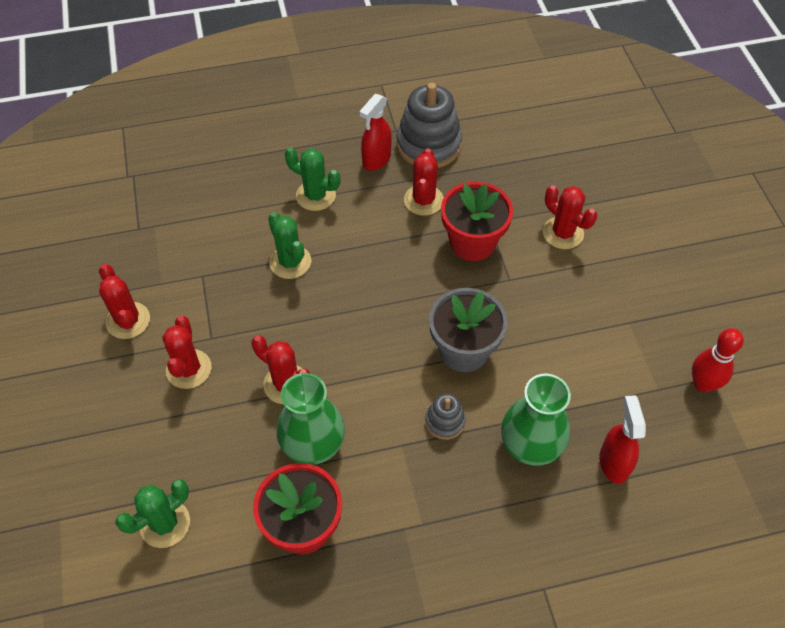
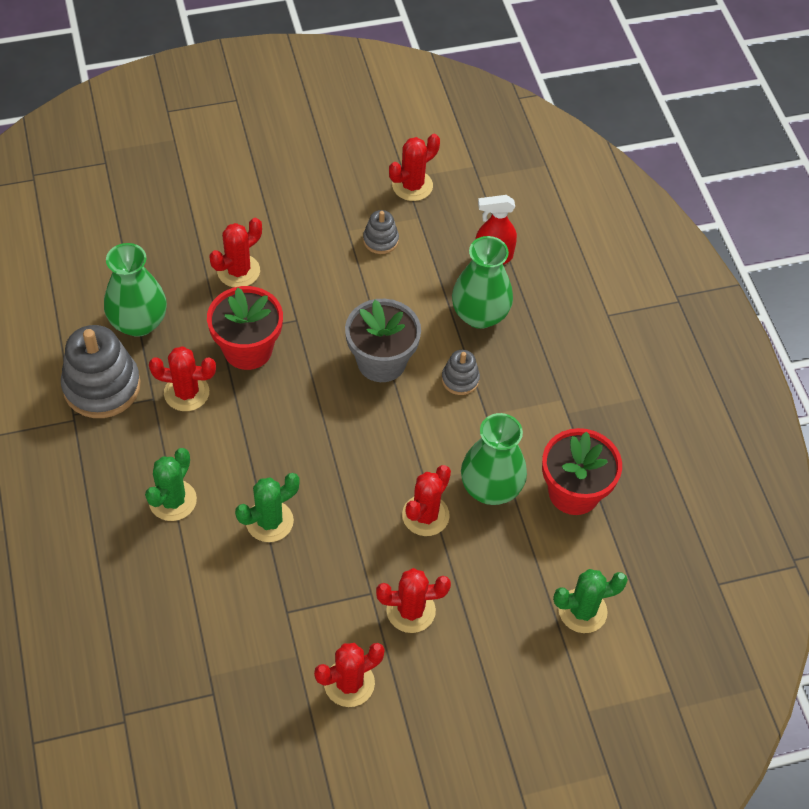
camera: 95 degrees left, 0 degrees up
green cactus [115,479,190,548] -> green cactus turned 60 degrees counterclockwise [553,569,628,633]
red spray bottle [360,94,392,171] -> none
red bowling pin [692,328,744,392] -> red cactus [389,134,440,201]
none -> green vase [104,243,167,337]
none -> grey stacking toy [363,210,399,254]

